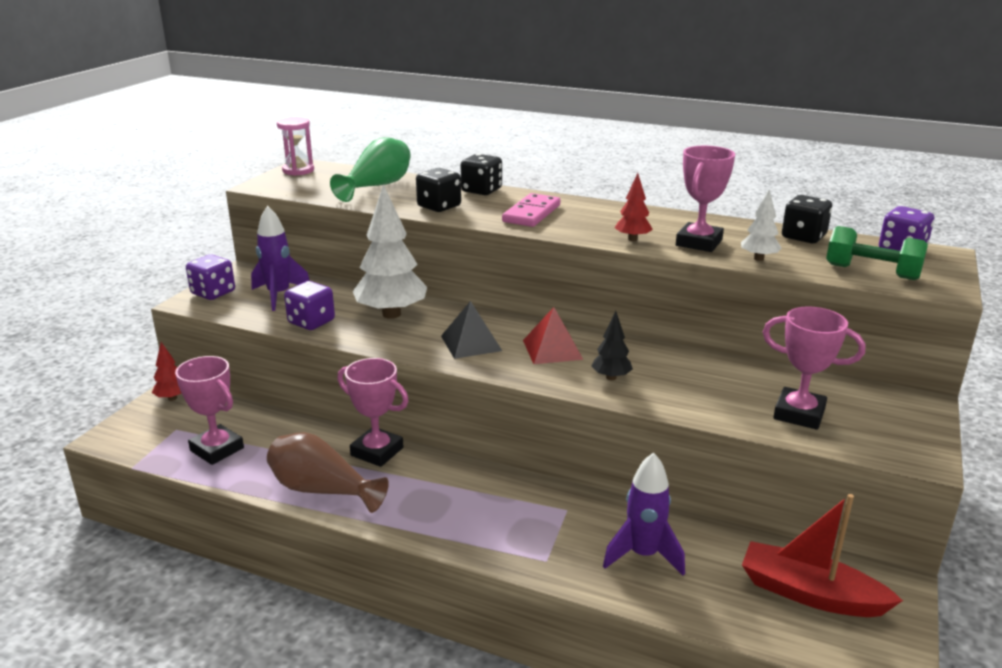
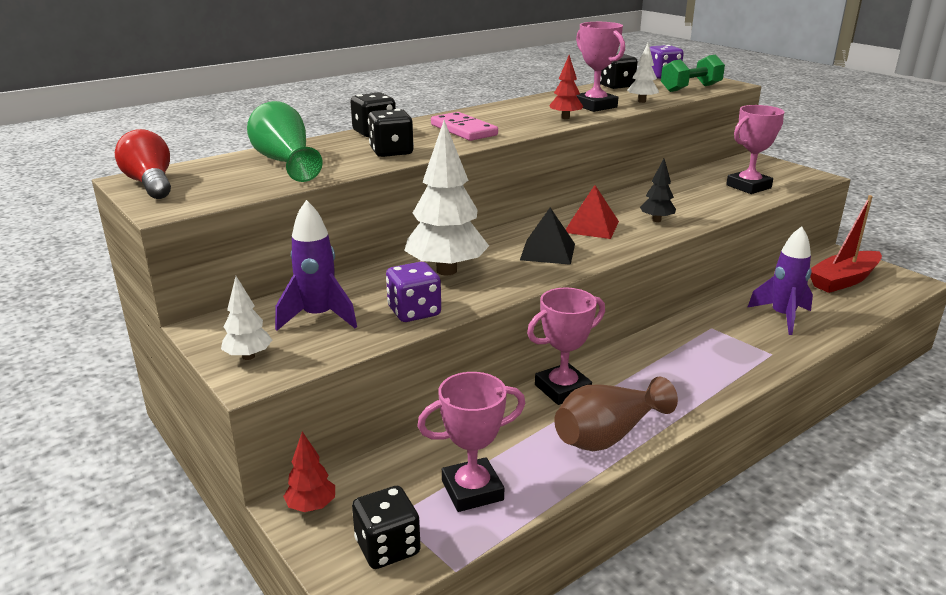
camera: 60 degrees left, 0 degrees up
purple dice [186,254,235,300] -> white tree [221,276,272,360]
pink hourglass [277,117,314,176] -> red light bulb [115,129,171,199]
none -> black dice [352,486,421,569]

